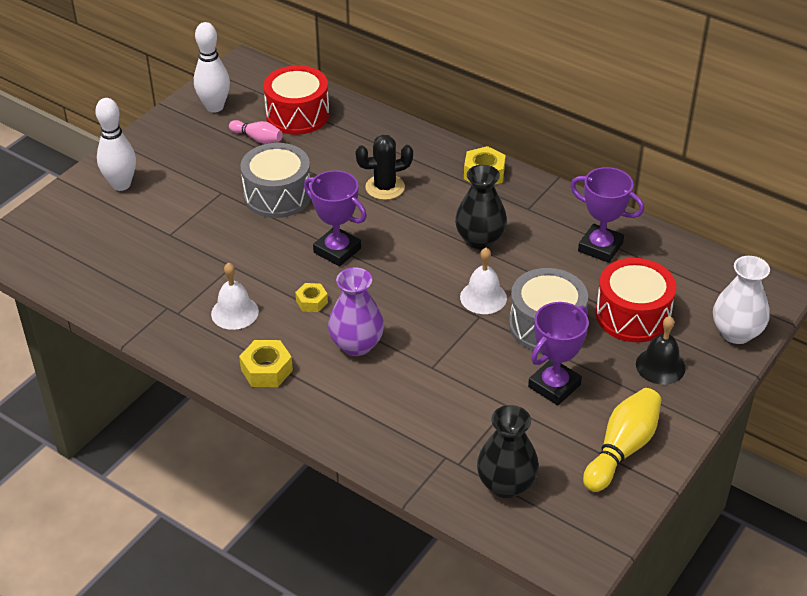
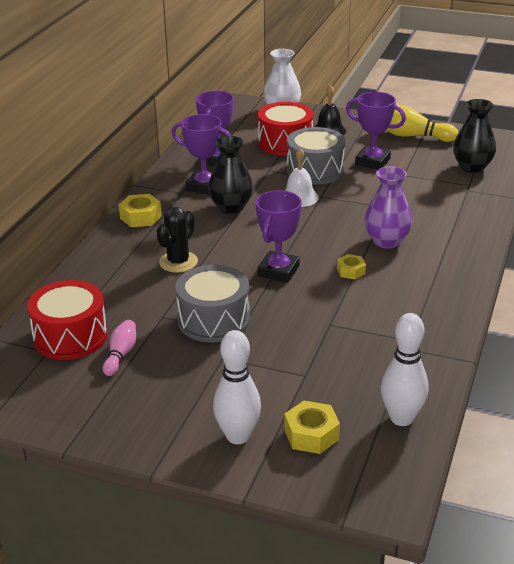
camera: 105 degrees left, 10 degrees down
white bowling pin [194,22,230,113] -> white bowling pin moved to [381,313,428,426]
white bell [211,262,259,330] -> none
yellow nut [239,340,293,387] -> yellow nut moved to [284,401,340,454]
black cactus [355,135,413,200] -> black cactus turned 60 degrees clockwise [157,207,198,273]
none -> purple trophy [172,114,231,194]

